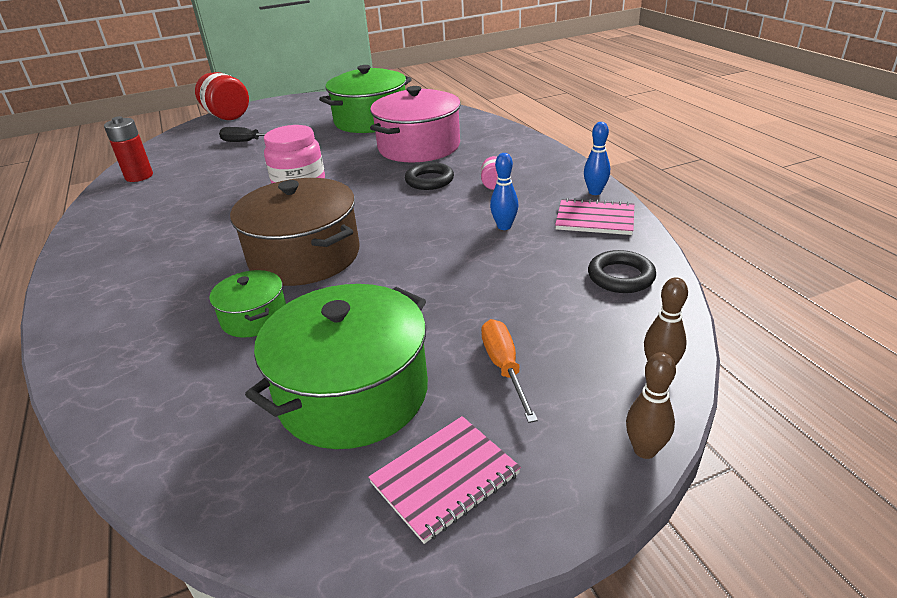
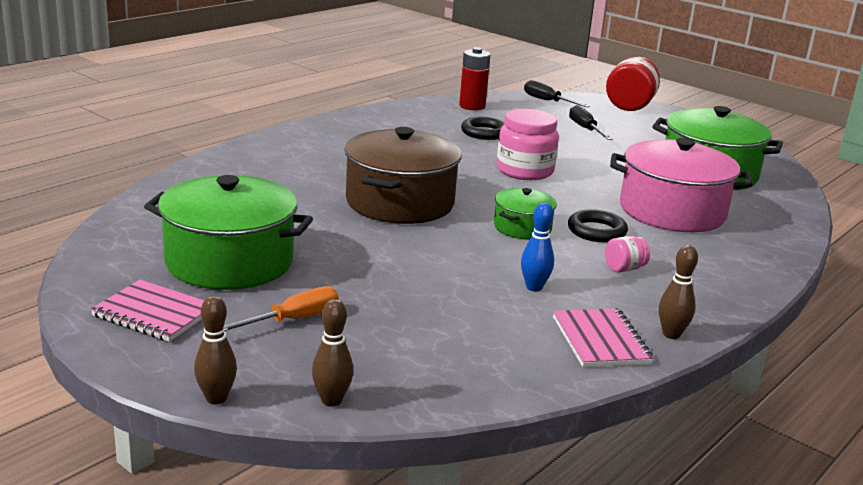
camera: 60 degrees right, 10 degrees down
green pot [209,270,286,338] -> green pot moved to [494,188,557,239]
blue bowling pin [584,122,610,195] -> brown bowling pin [659,245,698,339]
black ring [588,250,656,293] -> black ring moved to [461,117,505,140]
none -> black screwdriver [524,80,590,107]

